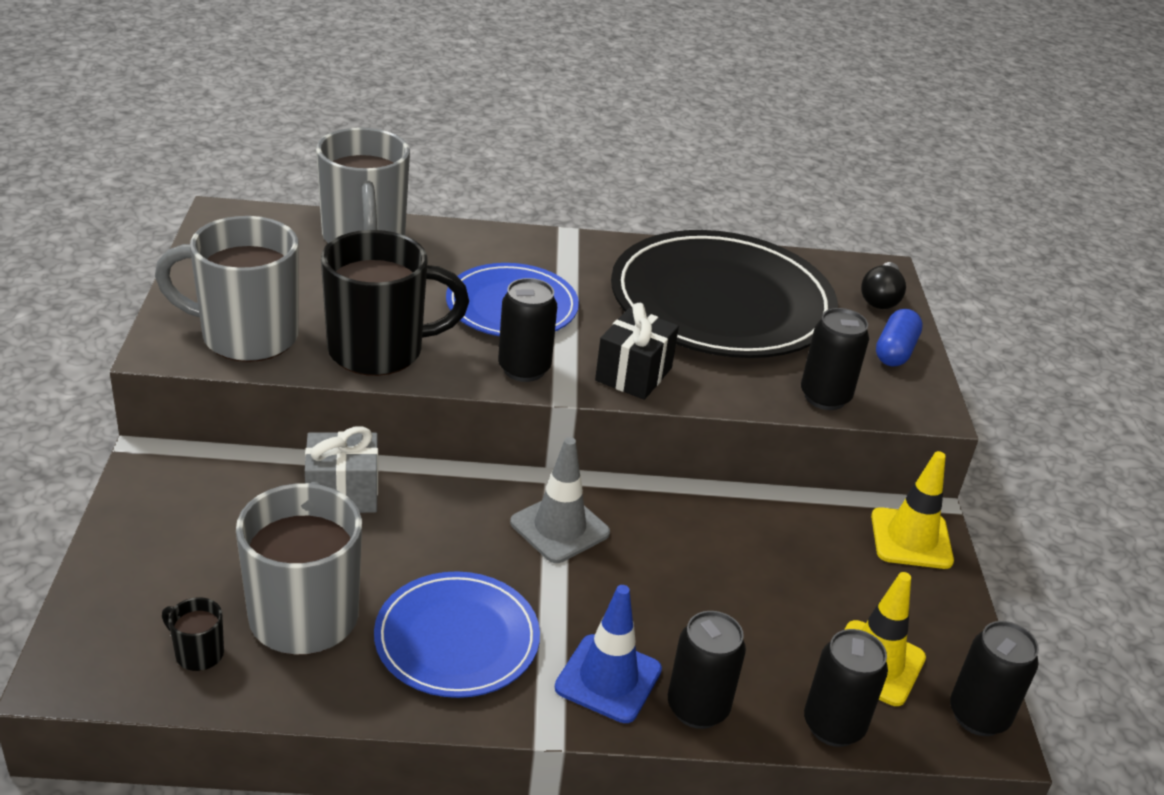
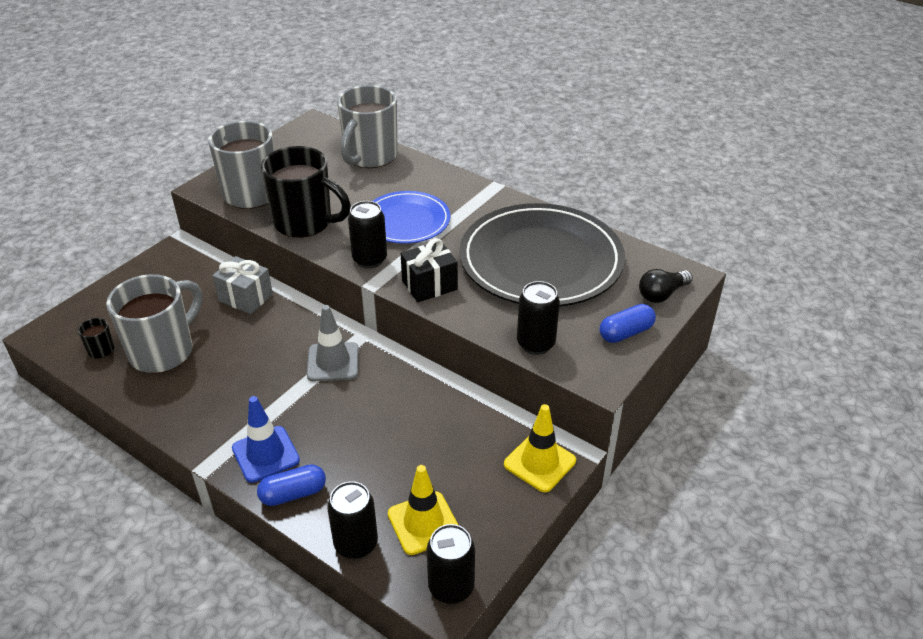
camera: 40 degrees right, 5 degrees up
blue plate [374,571,540,698] -> none
black can [668,611,746,729] -> blue capsule [257,464,326,506]

